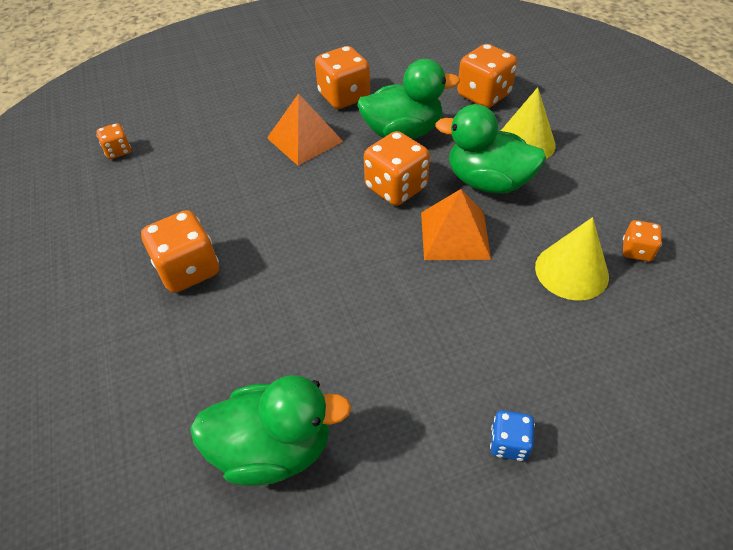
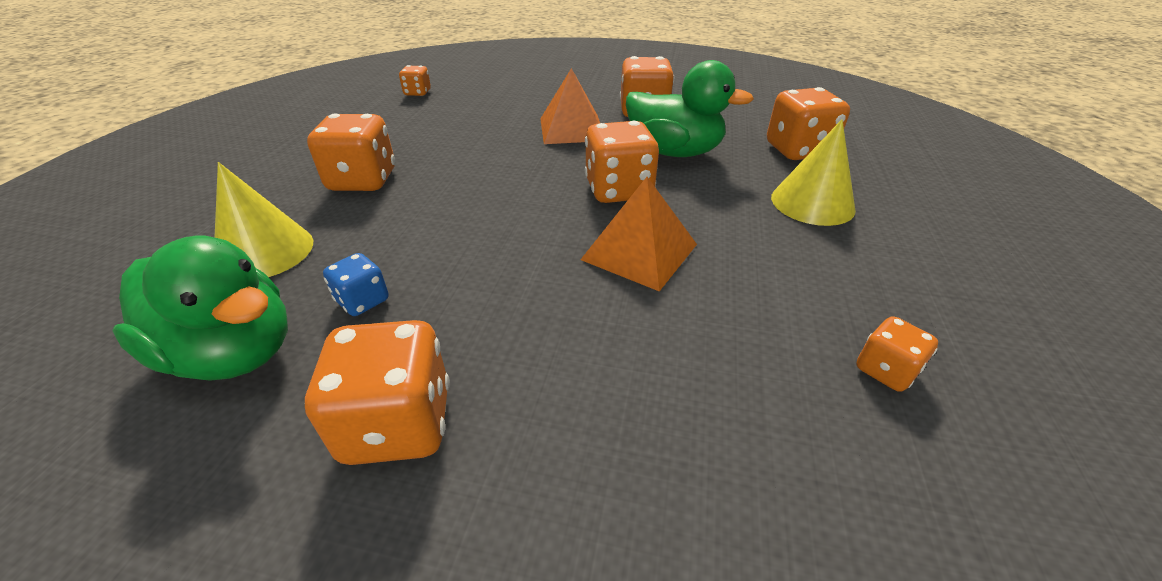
camera: 30 degrees right, 10 degrees down
green duck [435,104,546,193] -> none
blue dice [490,410,535,461] -> blue dice moved to [323,253,389,316]
yellow cone [535,217,609,300] -> yellow cone moved to [215,162,314,277]
none -> orange dice [305,320,450,465]

